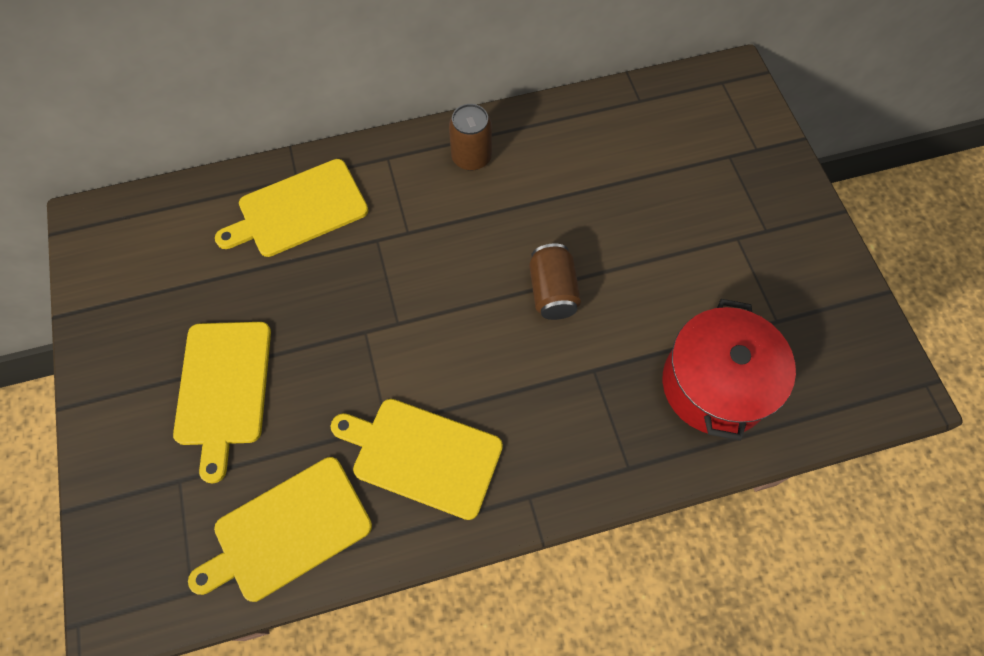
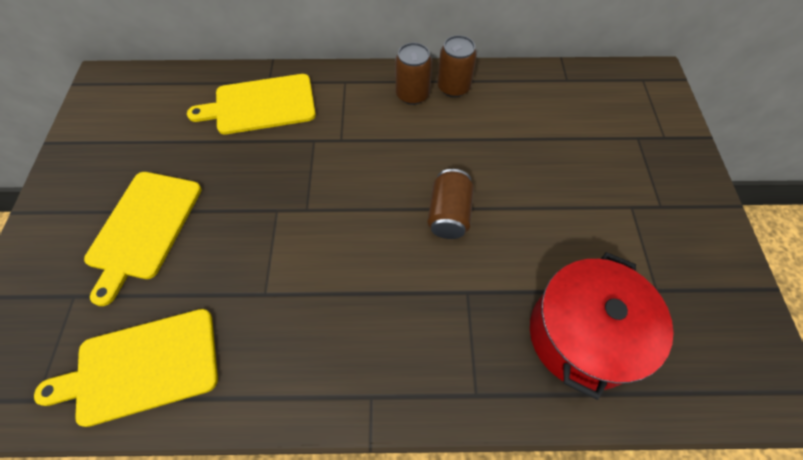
camera: 15 degrees right, 5 degrees down
yellow cutting board [331,399,503,520] -> none
none -> brown can [437,35,477,97]

